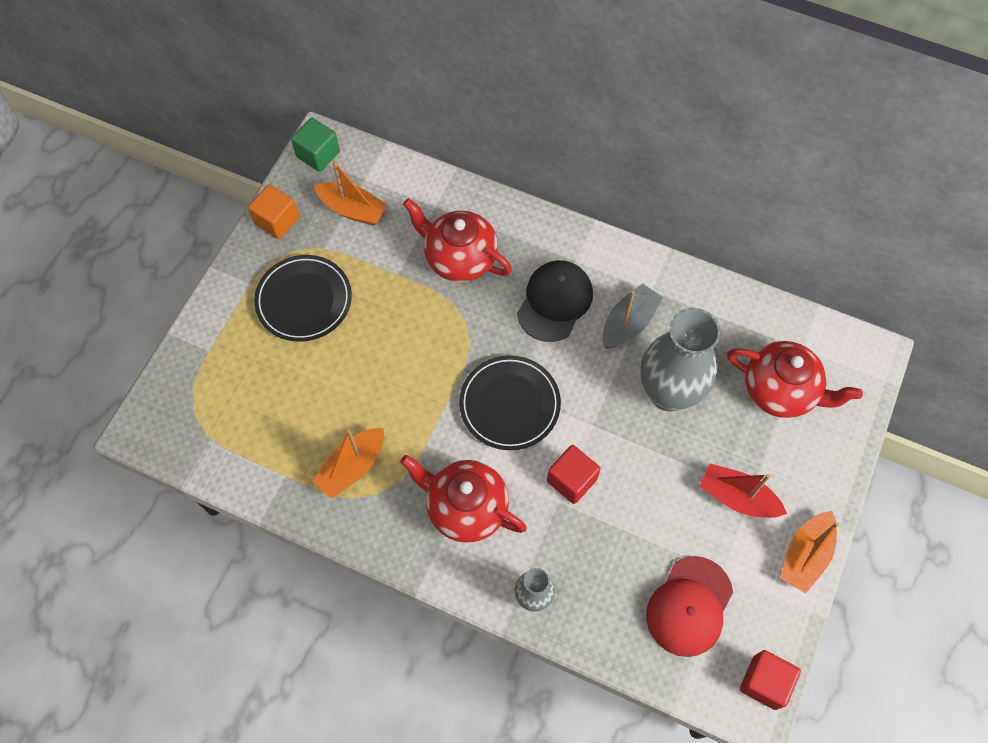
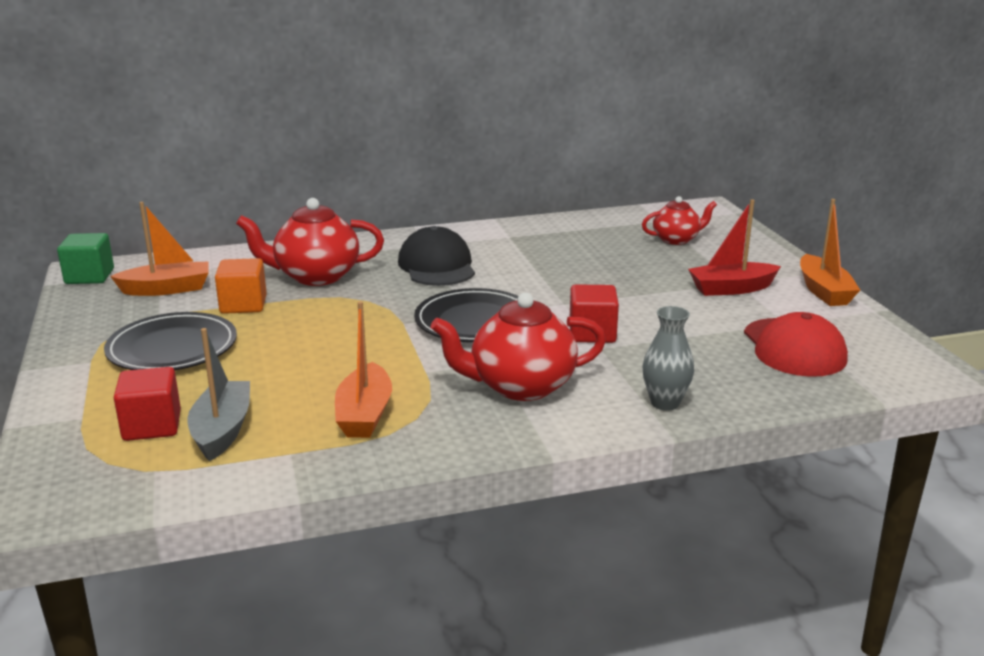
camera: 40 degrees left, 40 degrees down
orange cube [248,185,299,239] -> orange cube moved to [215,258,267,314]
grey boat [602,283,663,349] -> grey boat moved to [187,328,250,461]
grey vase [640,308,721,411] -> none
red teapot [727,341,863,418] -> red teapot [642,196,717,245], size x0.60
red cube [740,650,801,710] -> red cube moved to [114,367,181,441]

